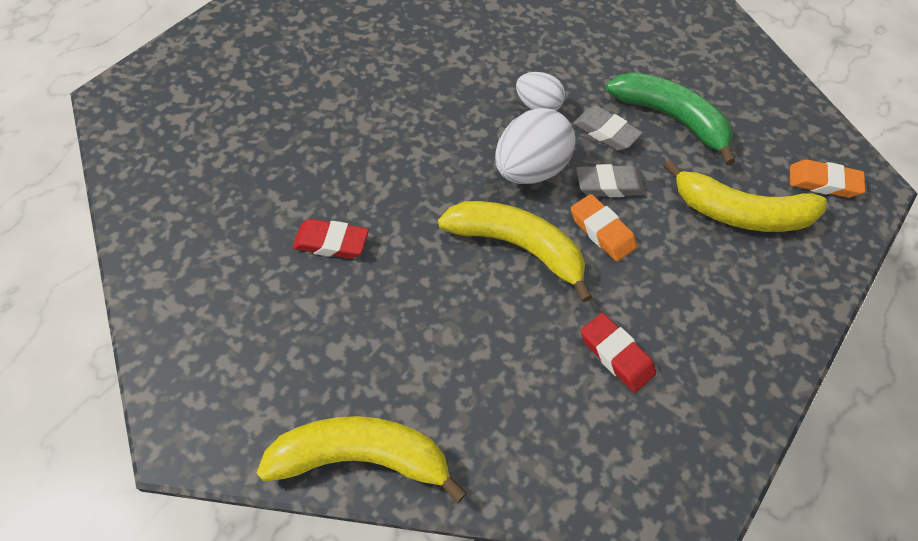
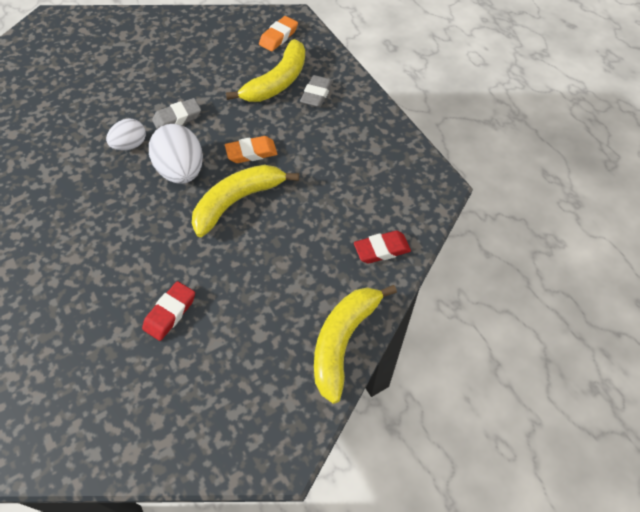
camera: 65 degrees left, 0 degrees up
grey eraser [576,164,645,197] -> grey eraser moved to [300,75,333,107]
red eraser [581,313,656,393] -> red eraser moved to [354,231,411,264]
green banana [606,72,736,165] -> none

